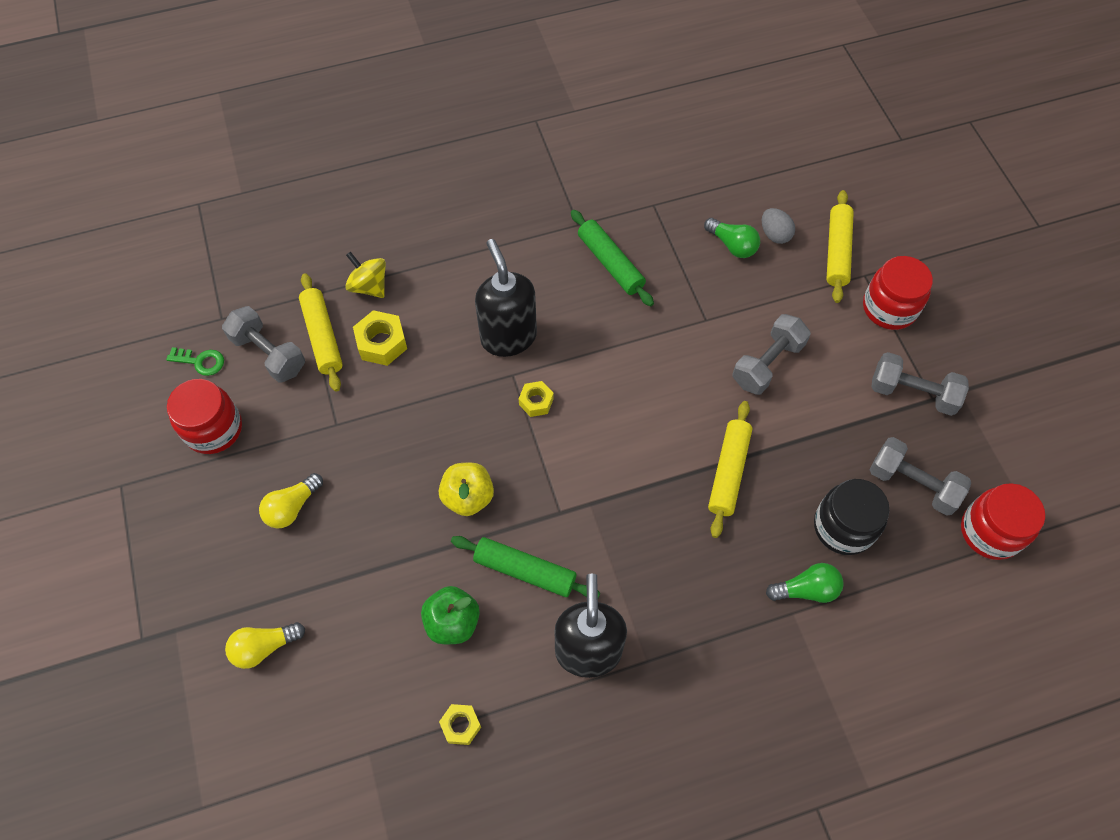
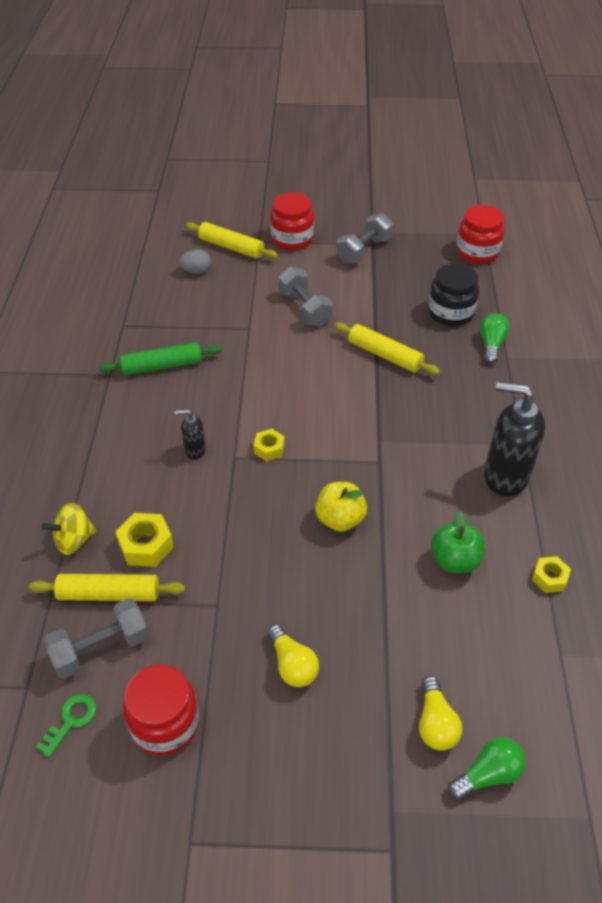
camera: 70 degrees left, 15 degrees down
green rolling pin [451,536,600,598] -> none
black soap dispenser [475,239,537,357] -> black soap dispenser [174,409,206,459], size x0.48
green light bulb [704,218,760,258] -> green light bulb moved to [448,737,526,800]
grey dumbbell [869,437,971,516] -> none

